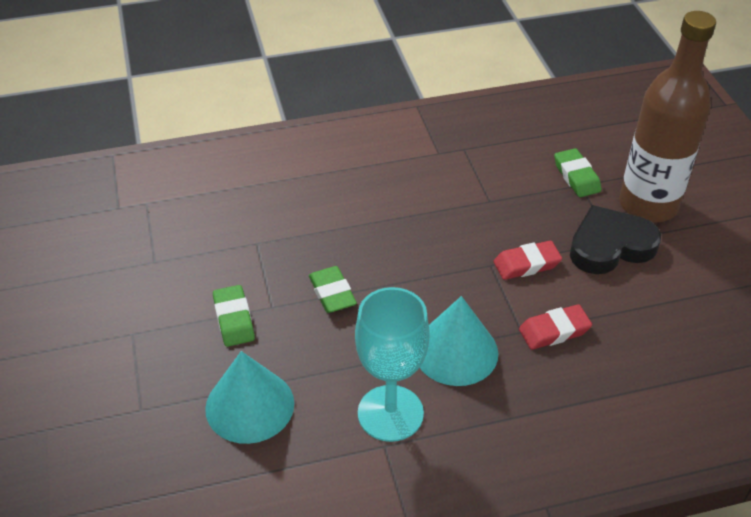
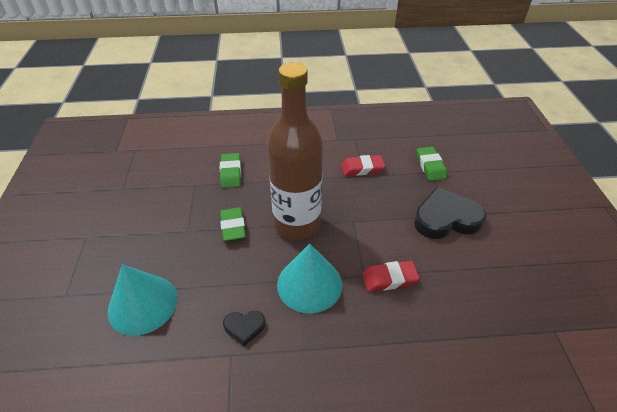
camera: 10 degrees right, 0 degrees up
green eraser [213,285,255,347] -> green eraser moved to [220,153,241,188]
turquoise goblet [355,287,430,442] -> black heart [223,311,266,346]
red eraser [494,241,562,280] -> red eraser moved to [341,155,385,176]
brown bottle [619,11,716,222] -> brown bottle moved to [267,62,323,240]

